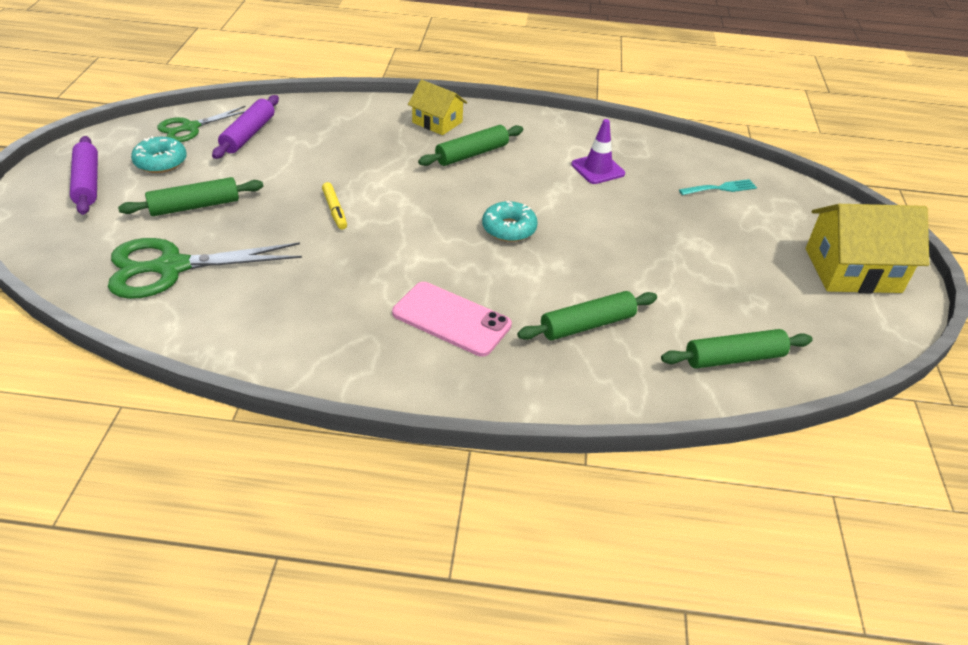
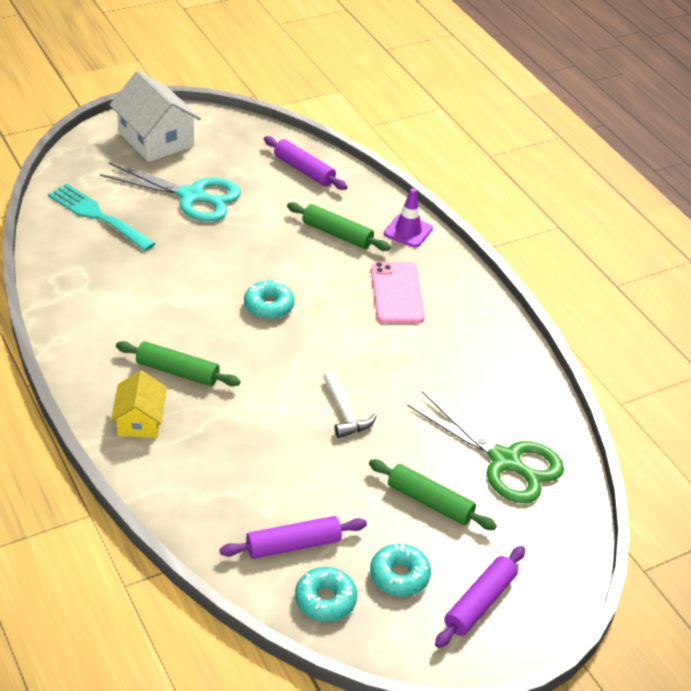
camera: 125 degrees left, 0 degrees up
green scissors [157,106,246,142] -> turquoise donut [295,567,357,622]
yellow marker [322,182,347,230] -> white hammer [323,370,377,438]
purple traffic cone [571,119,625,184] -> purple traffic cone moved to [384,188,433,248]
green rolling pin [661,329,813,369] -> purple rolling pin [264,136,347,190]
turquoise fork [679,179,757,195] -> turquoise fork [48,183,156,251], size x1.77
yellow house [806,204,929,293] -> white house [110,71,201,162]
none -> turquoise scissors [100,162,241,222]

